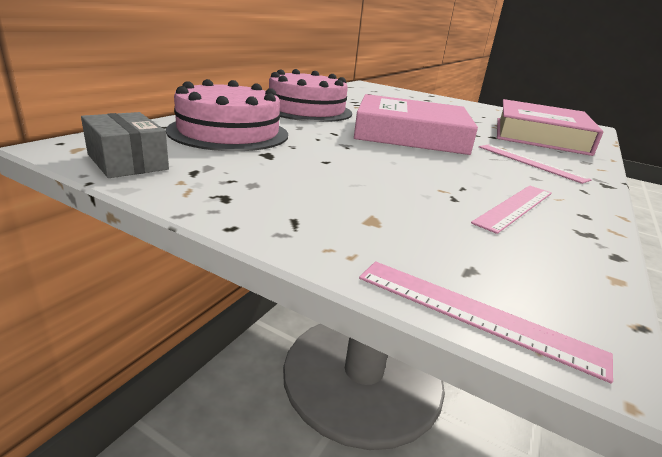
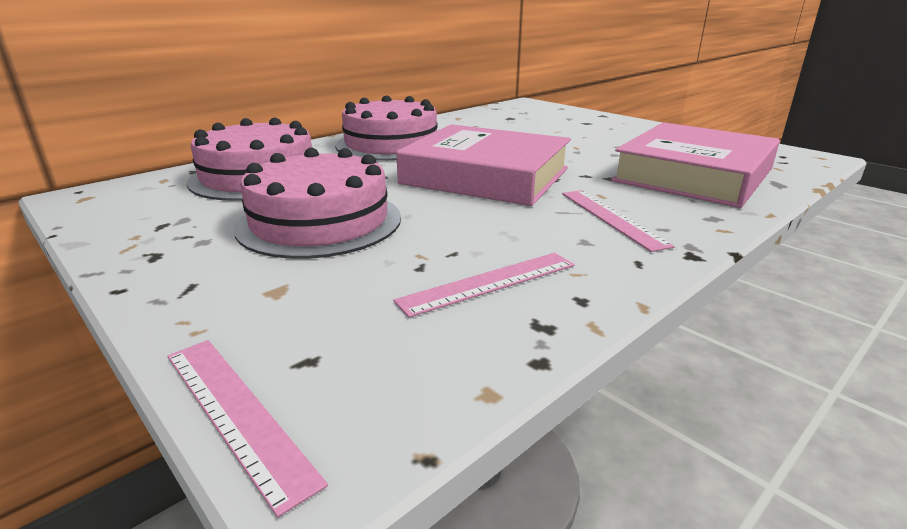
camera: 20 degrees right, 0 degrees up
grey box [81,112,169,178] -> none
none -> pink cake [234,148,401,259]

